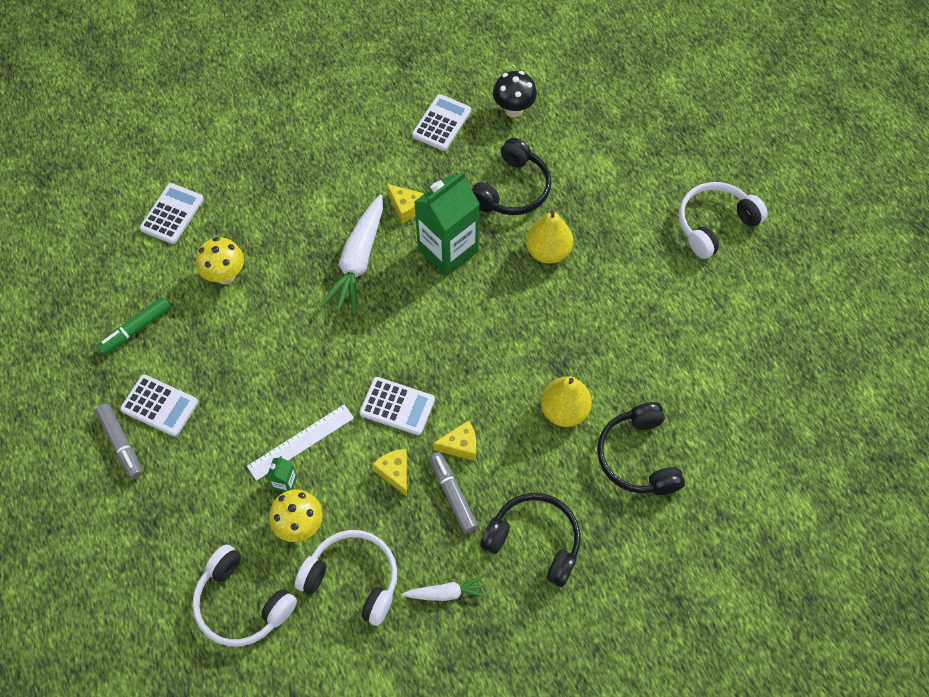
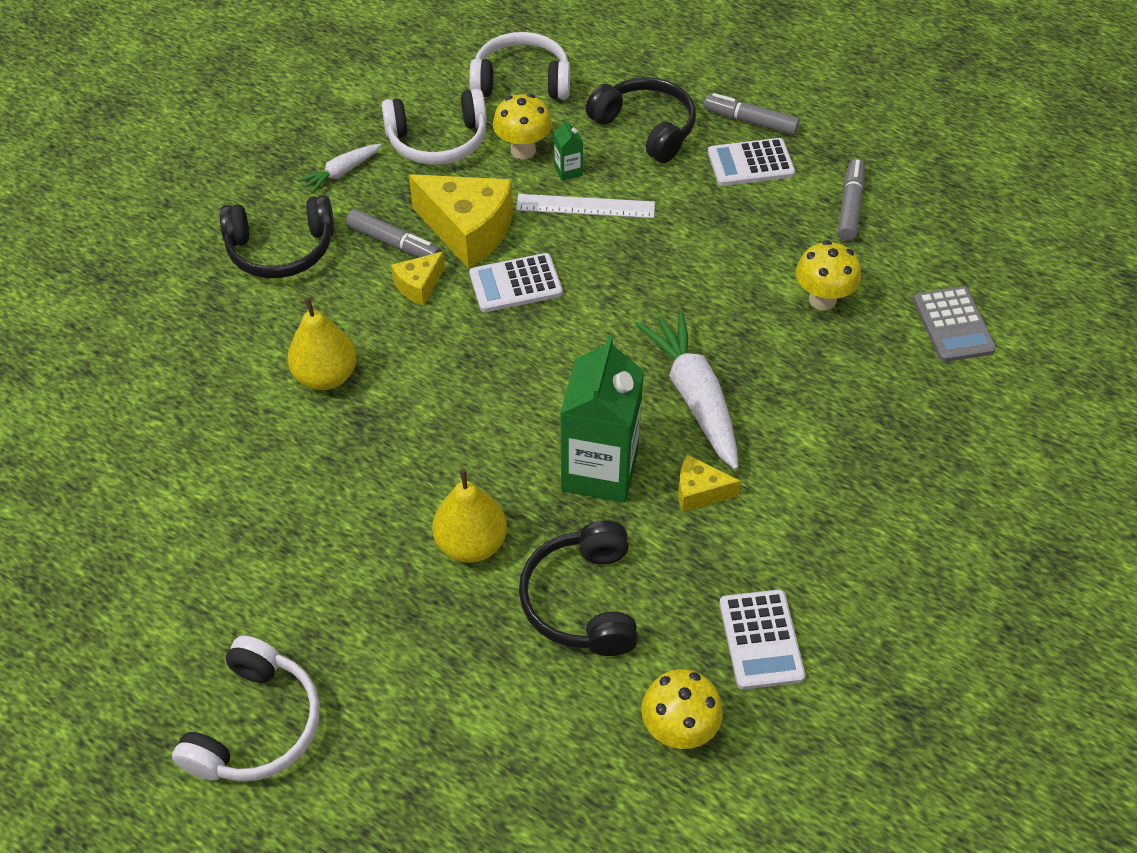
camera: 145 degrees right, 10 degrees down
green marker [97,297,171,355] -> grey marker [838,159,864,241]
white calculator [139,183,204,244] -> grey calculator [913,286,996,362]
white ruler [247,404,354,481] -> white ruler turned 75 degrees clockwise [516,194,655,218]
yellow cheese [372,449,407,497] -> yellow cheese [409,174,513,269], size x1.96
black mushroom [493,71,537,118] -> yellow mushroom [641,669,723,749]
black headphones [597,402,685,495] -> black headphones moved to [586,77,696,163]

